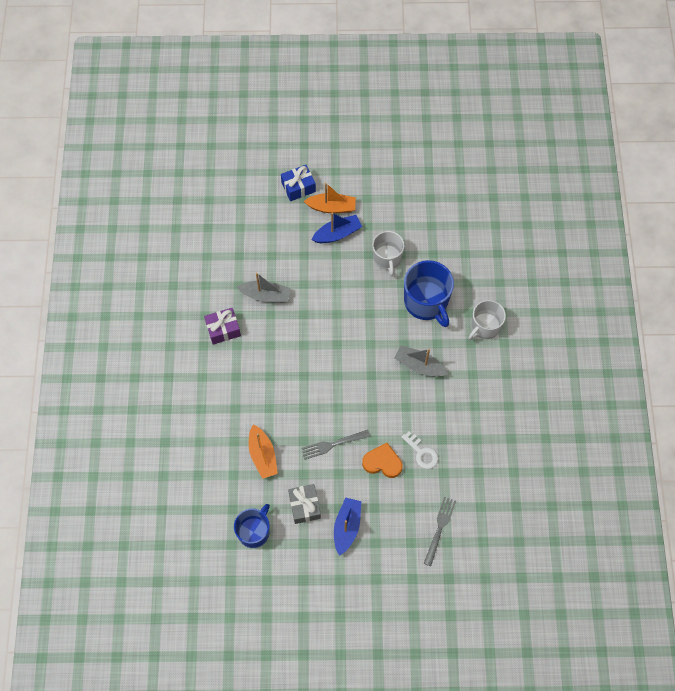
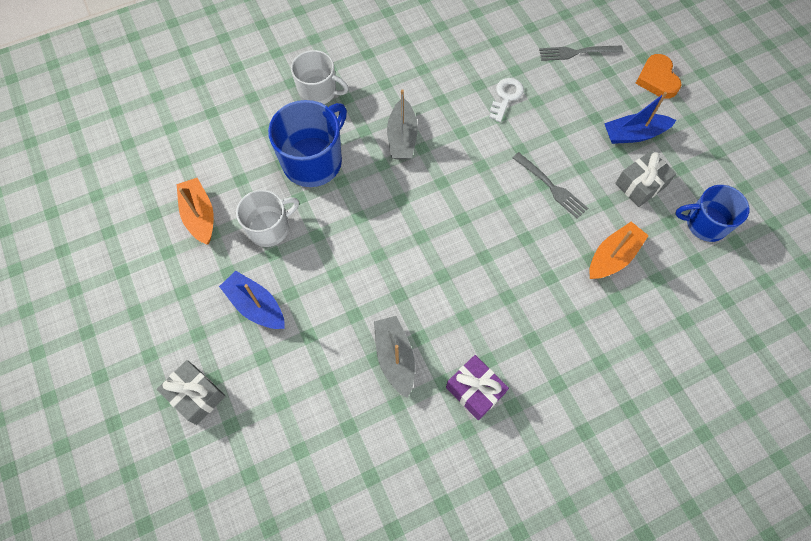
camera: 115 degrees left, 0 degrees up
blue gift [281,165,316,201] -> grey gift [157,360,225,425]
orange boat [304,183,356,213] -> orange boat moved to [177,178,214,245]
orange heart [362,443,403,478] -> orange heart moved to [635,54,682,99]

